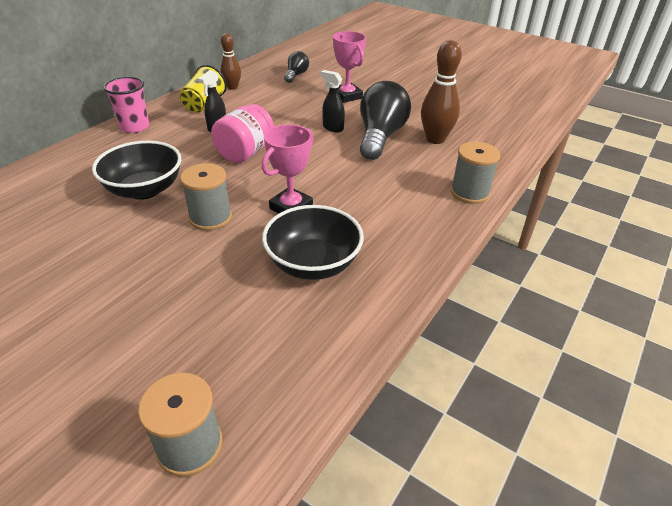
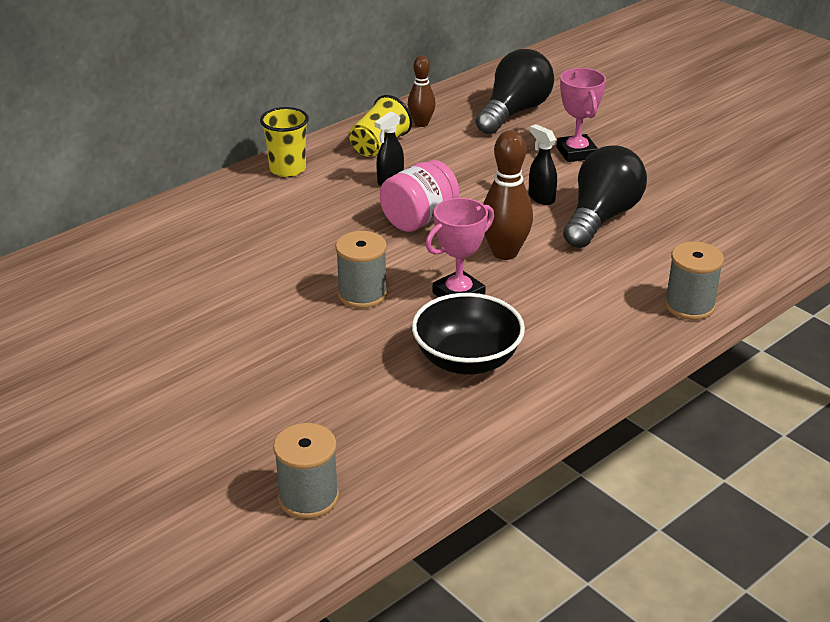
camera: 15 degrees right, 5 degrees down
black bowl [92,141,181,200] -> none
pink cup [103,77,149,133] -> yellow cup [260,107,309,177]
black light bulb [284,51,309,83] -> black light bulb [475,49,554,135], size x1.93
brown bowling pin [421,40,462,144] -> brown bowling pin moved to [483,130,533,260]

